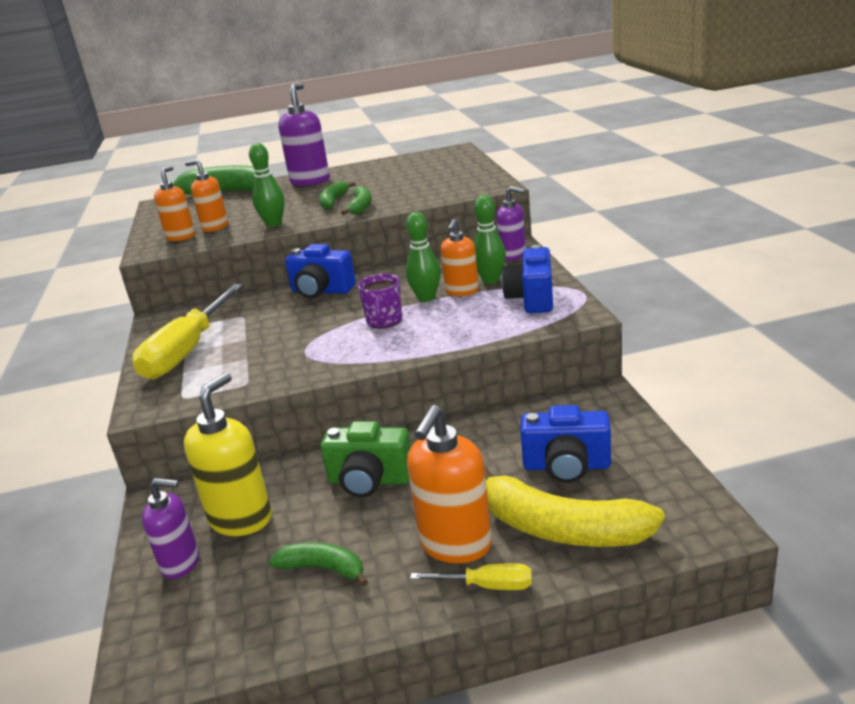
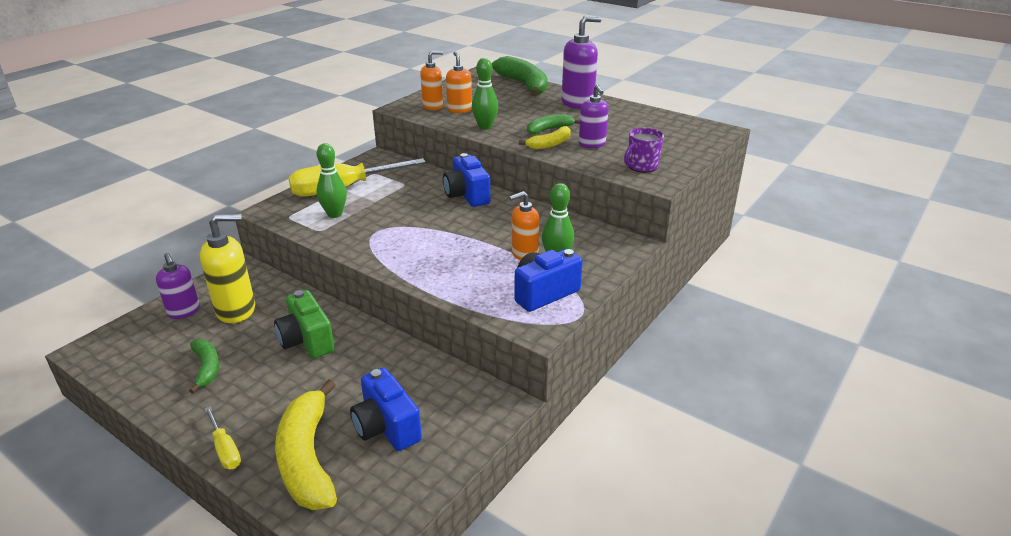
camera: 45 degrees right, 5 degrees up
green banana [341,186,372,215] -> yellow banana [519,126,571,150]
purple mug [358,274,402,328] -> purple mug moved to [624,128,664,173]
green bowling pin [406,212,441,302] -> green bowling pin moved to [316,143,347,218]
orange soap dispenser [407,405,492,563] -> none
purple soap dispenser [496,186,526,261] -> purple soap dispenser moved to [579,84,609,148]

